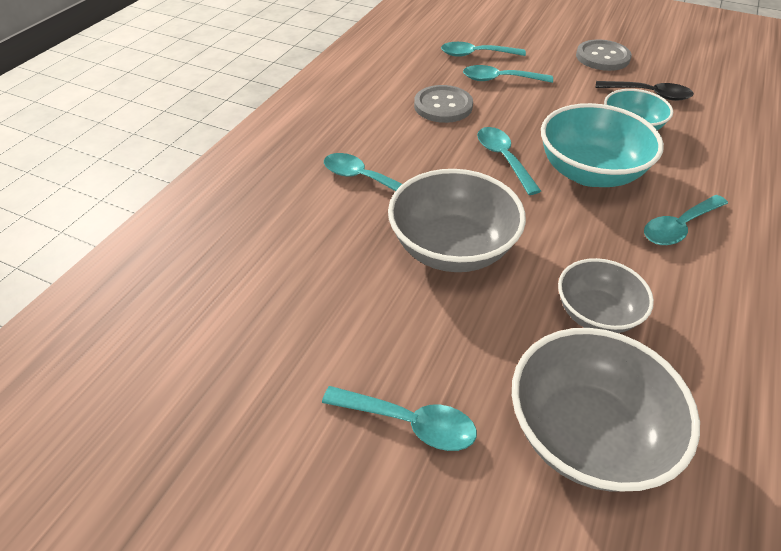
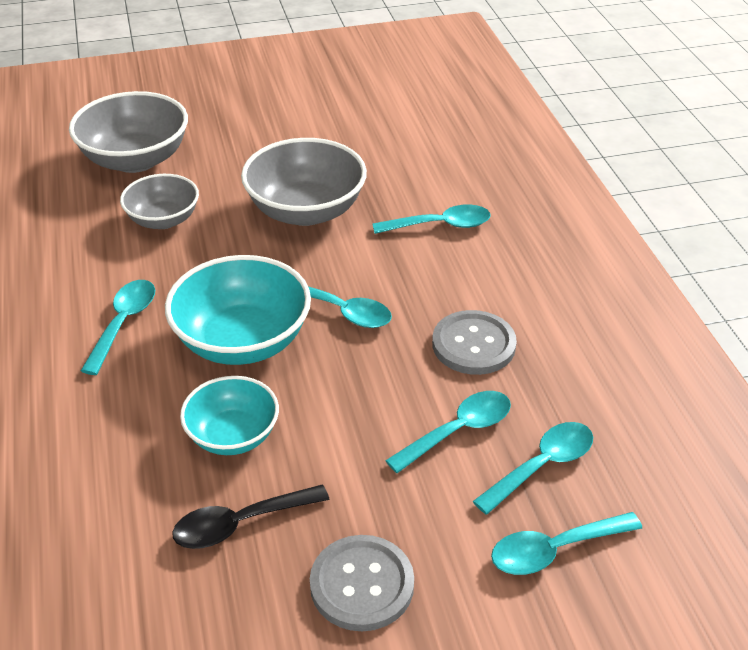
camera: 140 degrees right, 5 degrees down
turquoise spoon [322,386,477,451] -> turquoise spoon moved to [491,512,642,575]

